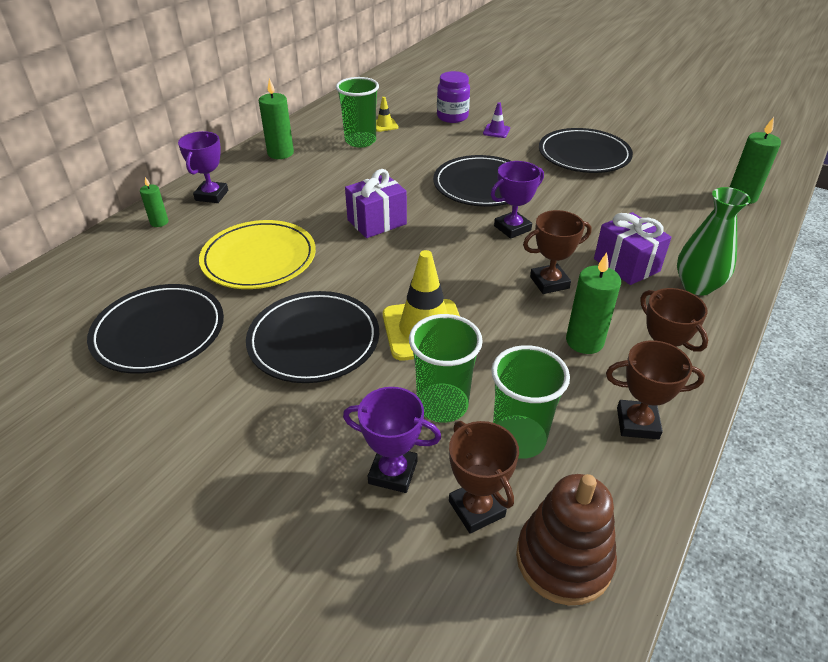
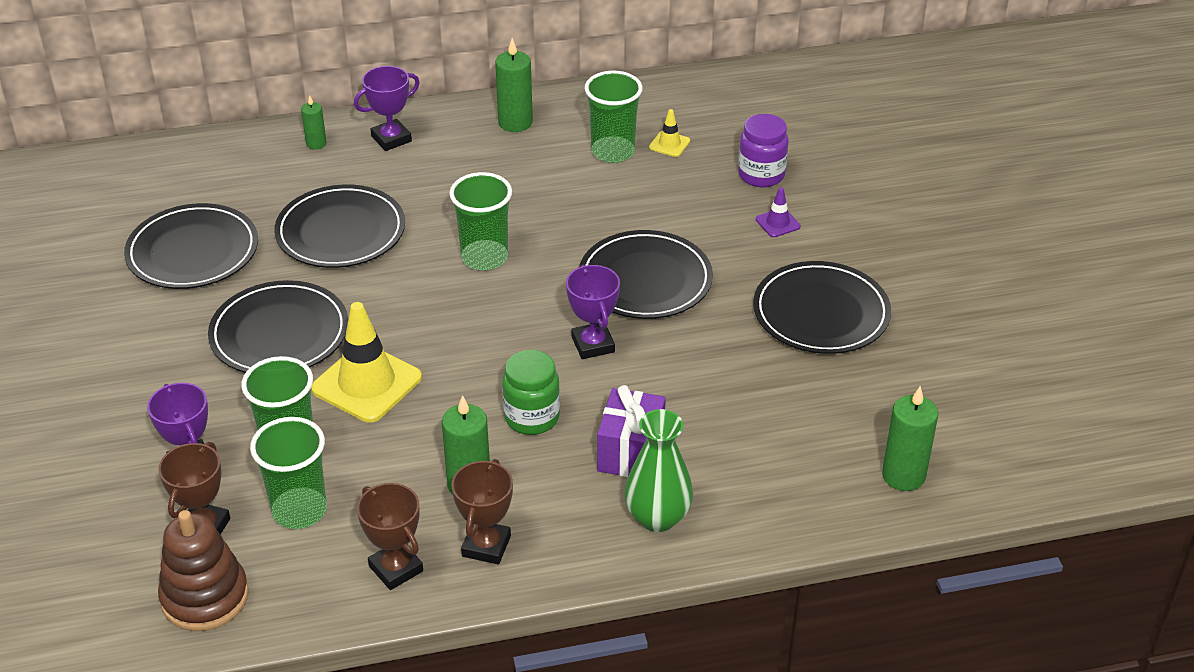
camera: 45 degrees right, 0 degrees up
yellow plate [199,220,316,289] -> black plate [274,184,405,268]
purple gift [345,169,407,238] -> green cup [449,172,512,270]
purple trophy [491,161,544,239] -> purple trophy turned 60 degrees clockwise [566,265,620,359]
brown trophy [523,210,592,294] -> green jar [502,350,560,435]

